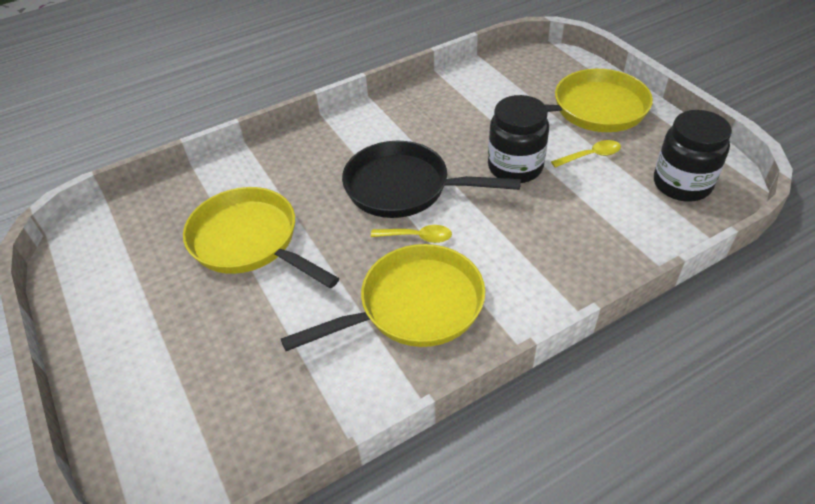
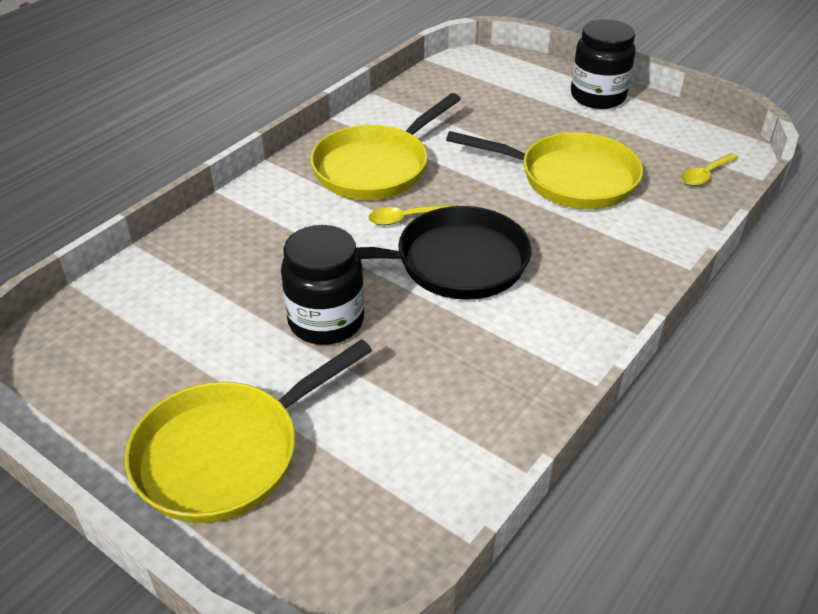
camera: 155 degrees right, 5 degrees down
yellow spoon [551,140,621,168] -> yellow spoon moved to [681,153,739,186]
black jar [654,110,732,201] -> black jar moved to [571,19,636,109]

